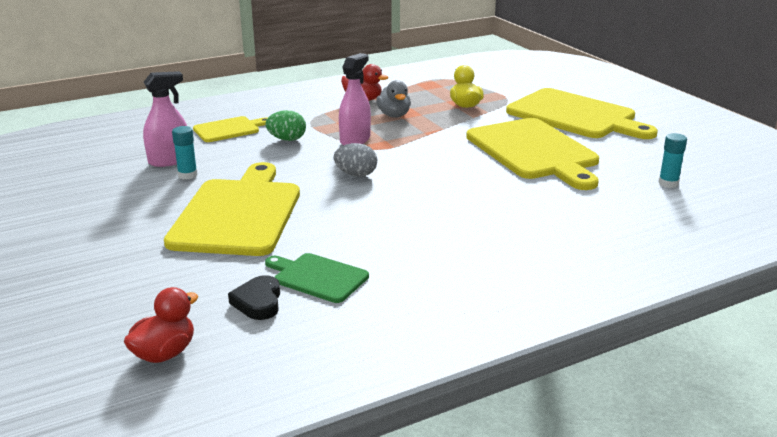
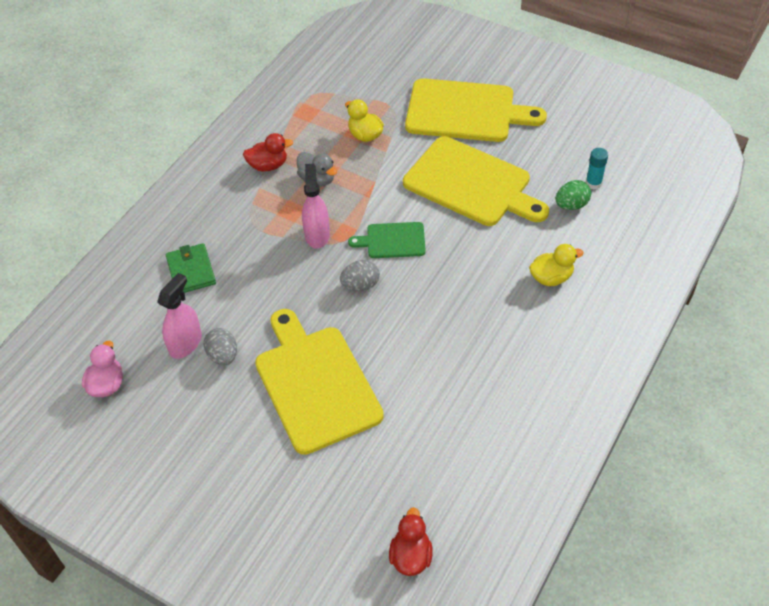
camera: 30 degrees left, 25 degrees up
turquoise glue stick [172,126,197,180] -> grey egg [204,328,237,365]
yellow cutting board [193,116,267,142] -> green wallet [166,243,216,293]
black heart [228,275,280,320] -> none
green egg [265,110,306,141] -> green egg moved to [555,180,591,210]
green cutting board [265,253,369,303] -> green cutting board moved to [348,222,426,258]
none -> pink duck [82,340,123,397]
none -> yellow duck [529,244,584,286]

